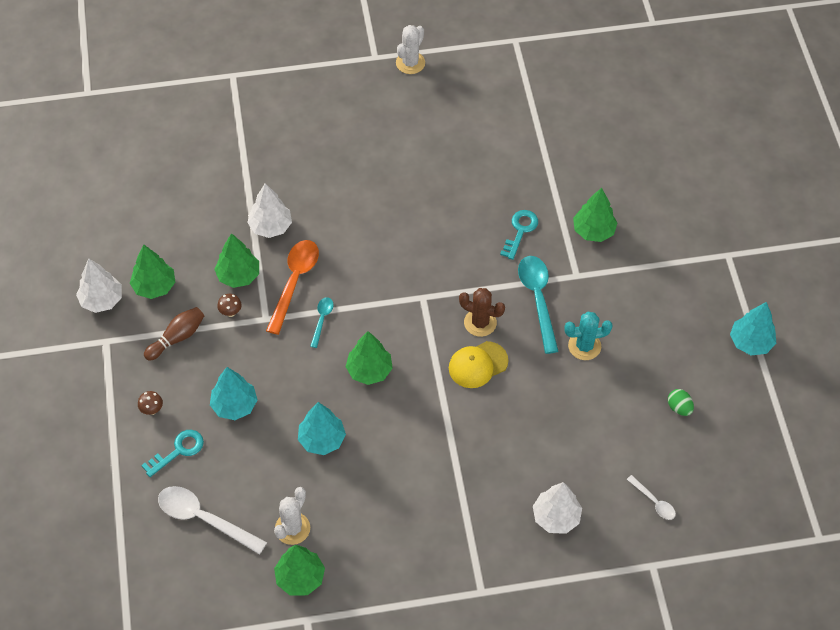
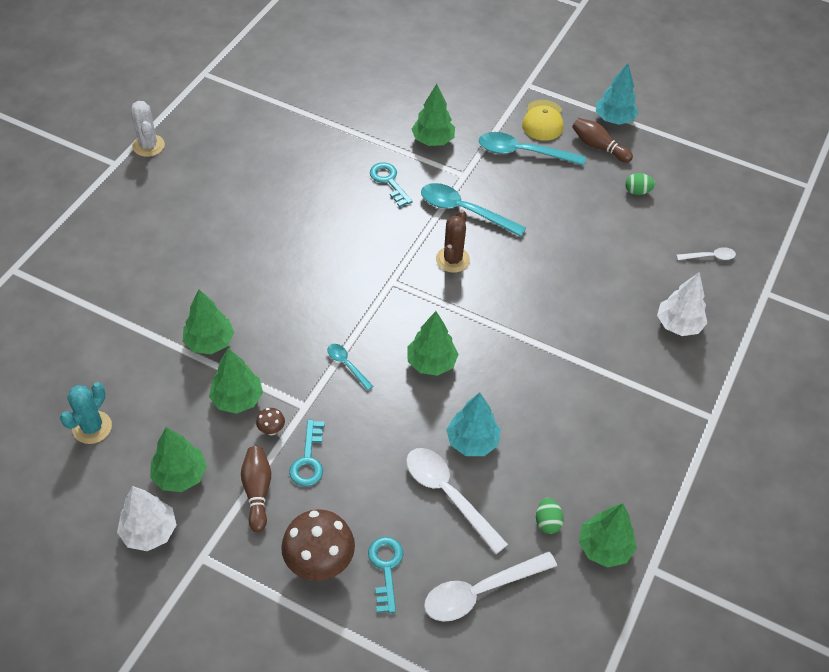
camera: 55 degrees left, 5 degrees down
brown mushroom [138,391,163,415] -> brown mushroom [281,509,355,581], size x2.32
turquoise tree [210,367,258,420] -> none
white tree [247,183,292,238] -> green tree [183,289,234,354]
orange spoon [266,240,319,335] -> none
white cactus [274,487,310,545] -> green egg [536,498,564,534]
yellow cap [449,341,509,388] -> yellow cap moved to [522,100,564,141]
brown cactus [459,288,505,337] -> brown cactus turned 45 degrees counterclockwise [436,209,470,273]
turquoise cactus [564,312,613,360] -> turquoise cactus moved to [60,382,112,444]
none -> turquoise key [289,420,325,487]
none -> white spoon [406,448,508,554]
none -> turquoise spoon [479,132,586,166]
none -> brown bowling pin [572,118,633,163]

